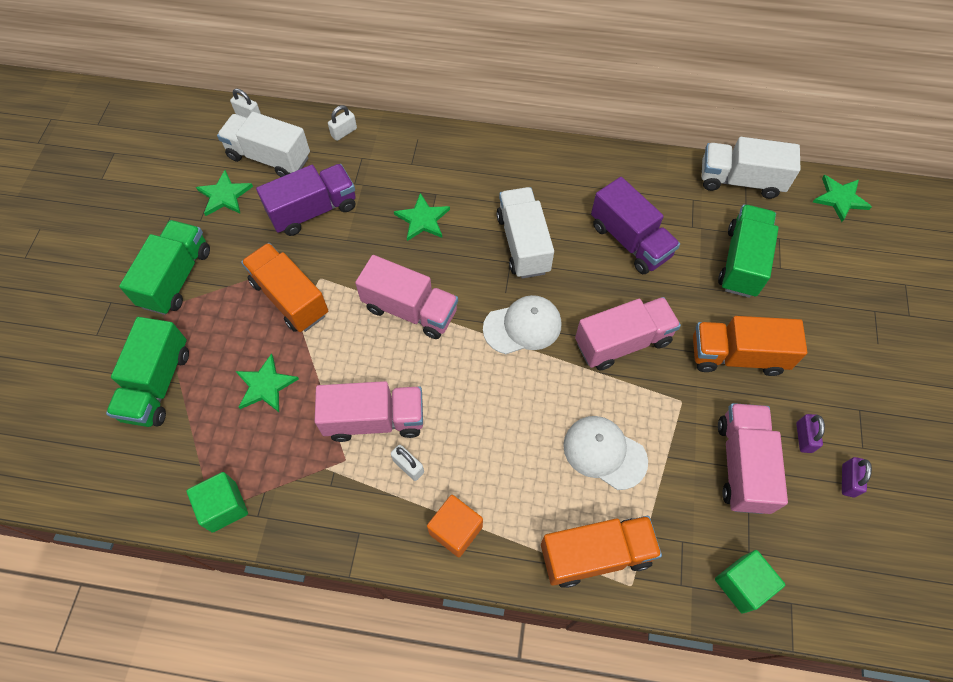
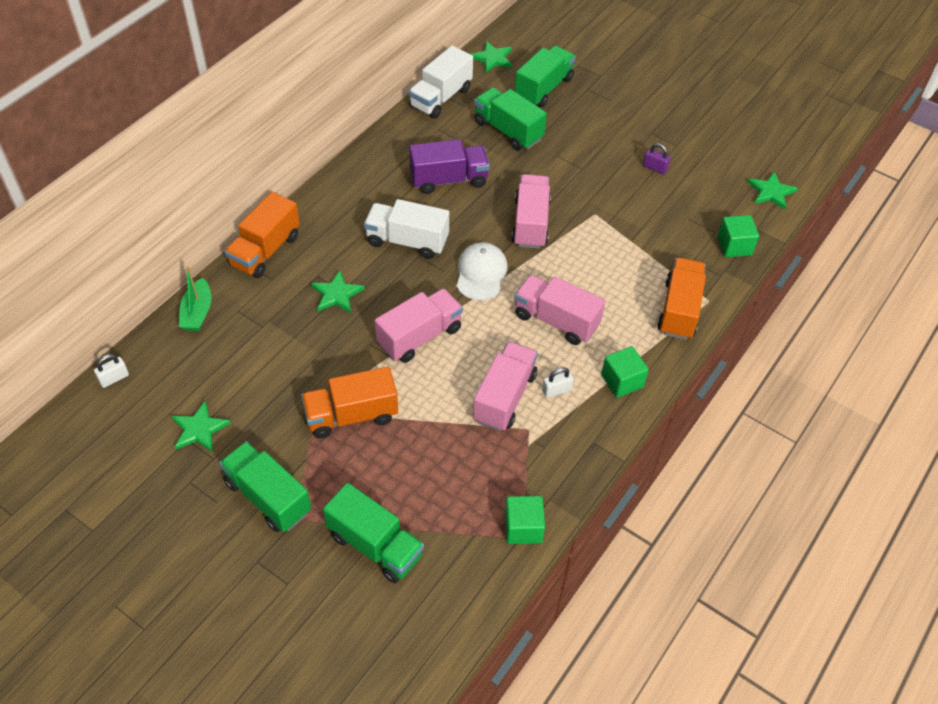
camera: 65 degrees left, 10 degrees down
white truck [217,112,310,177] -> none
green star [236,353,299,412] -> green star moved to [748,171,798,210]
purple truck [256,164,356,236] -> none
white padlock [328,105,357,141] -> green boat [179,266,211,331]
orange cube [427,495,483,557] -> green cube [601,346,649,398]
white cap [563,416,648,490] -> none
orange truck [693,316,807,376] -> orange truck moved to [225,192,300,278]
pink truck [718,403,788,514] -> pink truck moved to [514,275,605,345]
purple padlock [842,457,872,497] -> none
none -> green truck [515,46,576,107]

